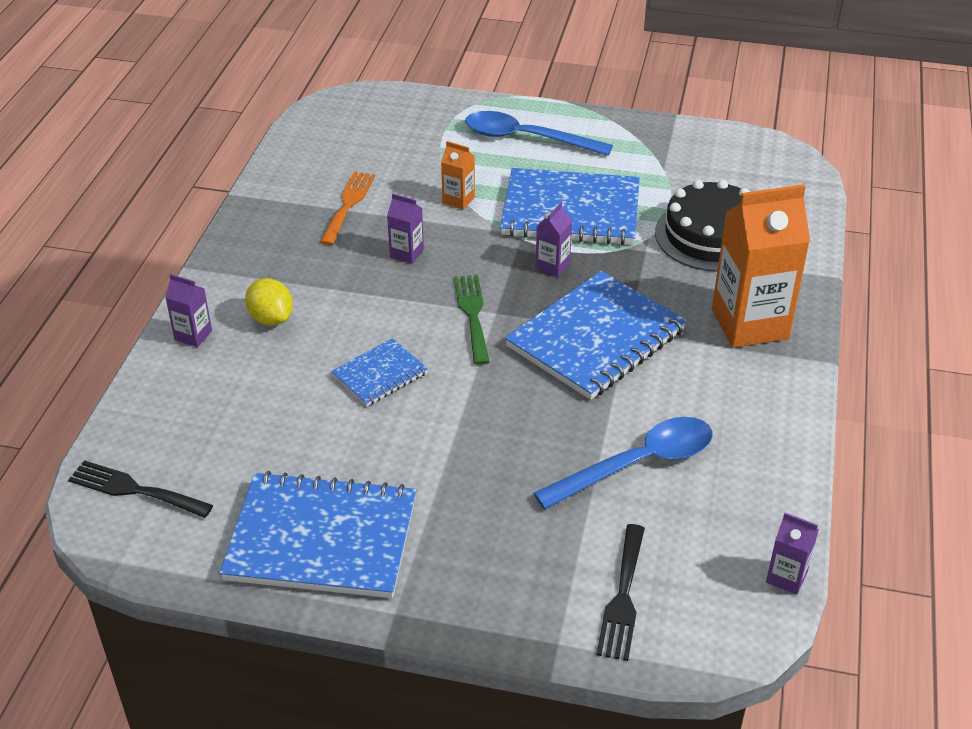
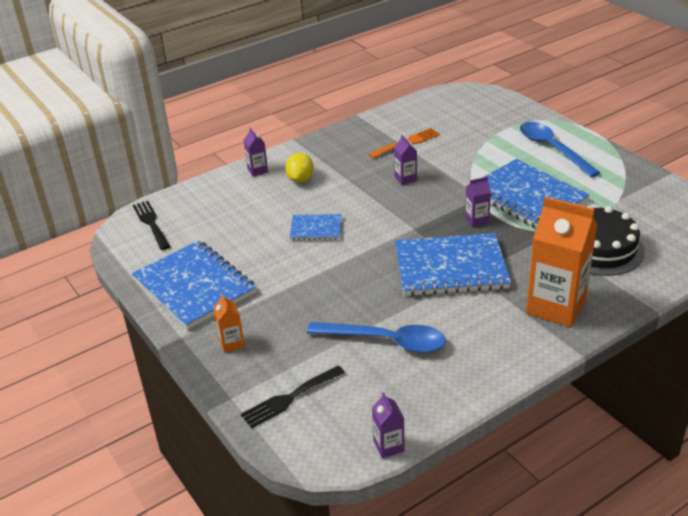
camera: 45 degrees right, 5 degrees down
orange carton [441,141,475,210] -> orange carton moved to [213,293,245,353]
green fork [454,275,489,365] -> none

